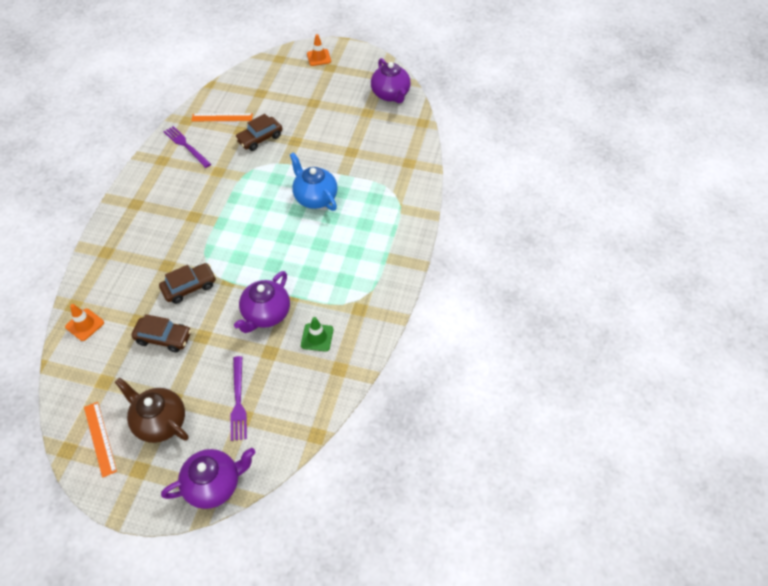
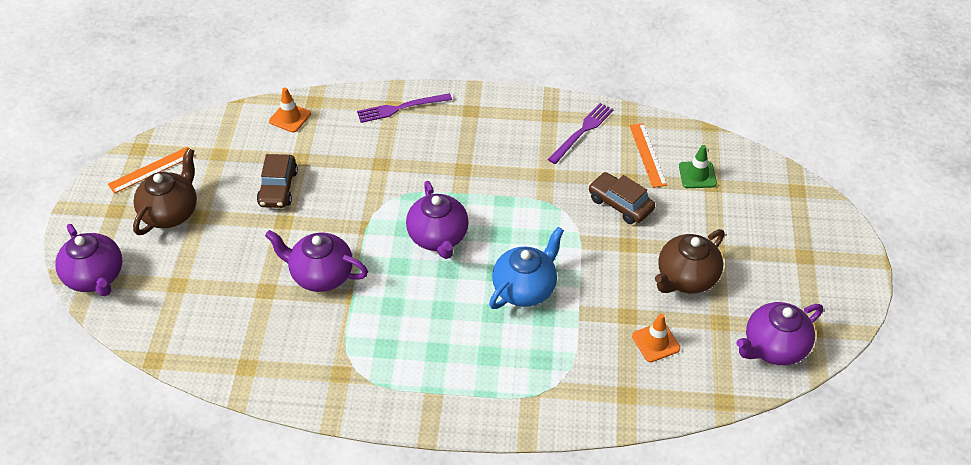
camera: 80 degrees right, 5 degrees down
brown car [159,263,216,304] -> none
purple fork [231,356,247,441] -> purple fork moved to [357,93,452,123]
green traffic cone [301,317,333,351] -> green traffic cone moved to [679,145,717,188]
orange traffic cone [307,34,331,66] -> orange traffic cone moved to [632,314,680,362]
none -> purple teapot [406,181,469,259]
none -> brown teapot [655,229,724,293]

